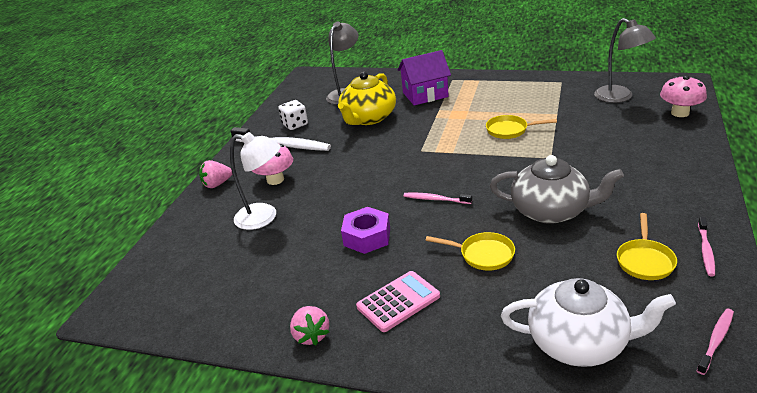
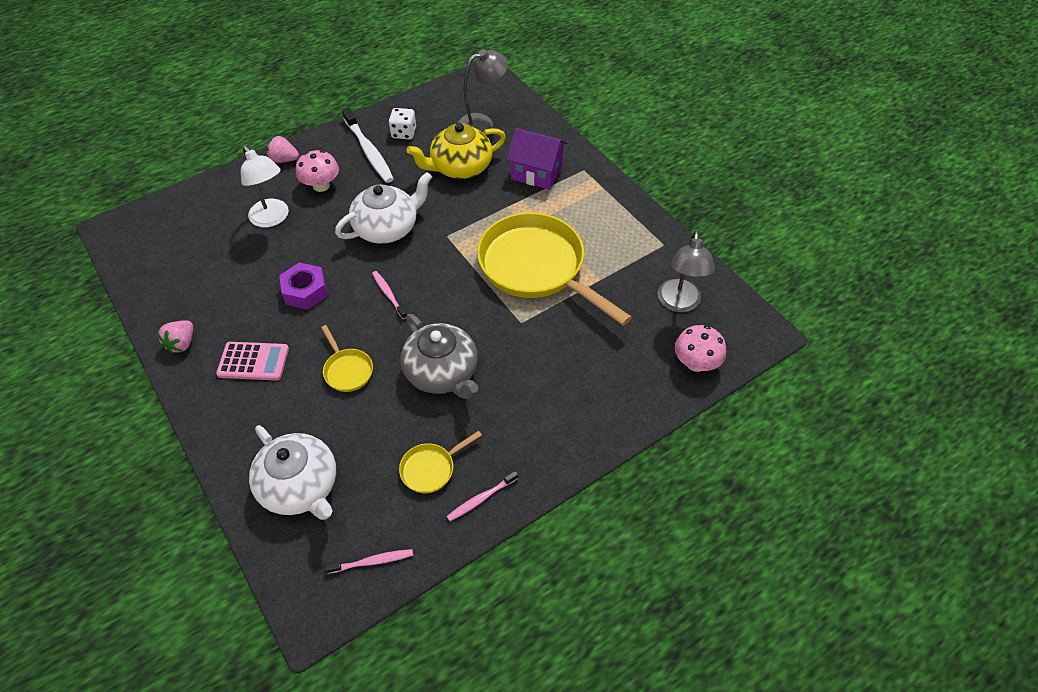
camera: 35 degrees right, 20 degrees up
yellow pan [486,115,557,139] -> yellow pan [477,212,632,326], size x2.36
none -> white teapot [335,172,432,244]

